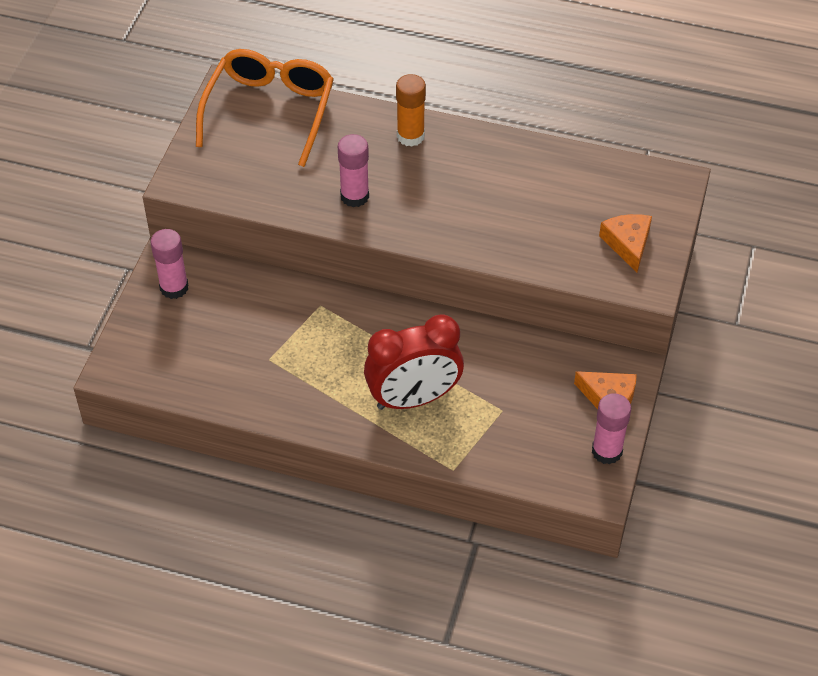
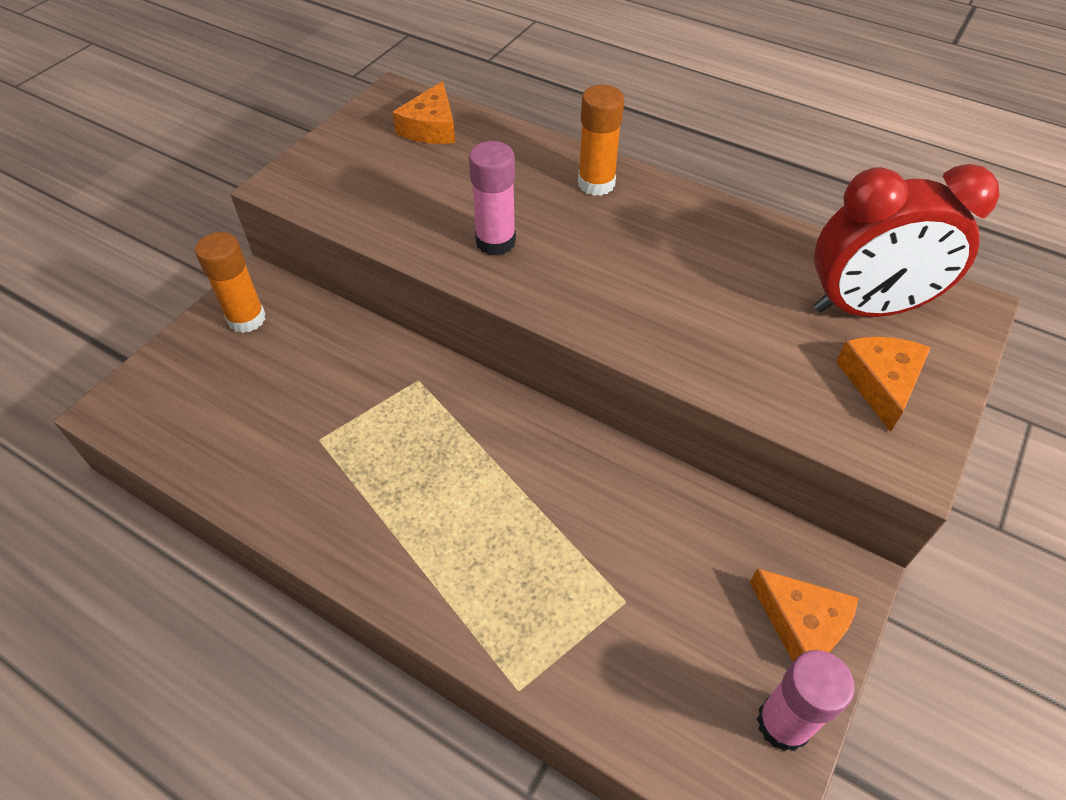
camera: 15 degrees right, 0 degrees up
pink glue stick [150,229,188,299] -> orange glue stick [195,232,266,333]
orange glasses [196,49,334,167] -> orange cheese [392,81,455,144]
red clock [364,314,464,410] -> red clock moved to [814,164,999,317]

